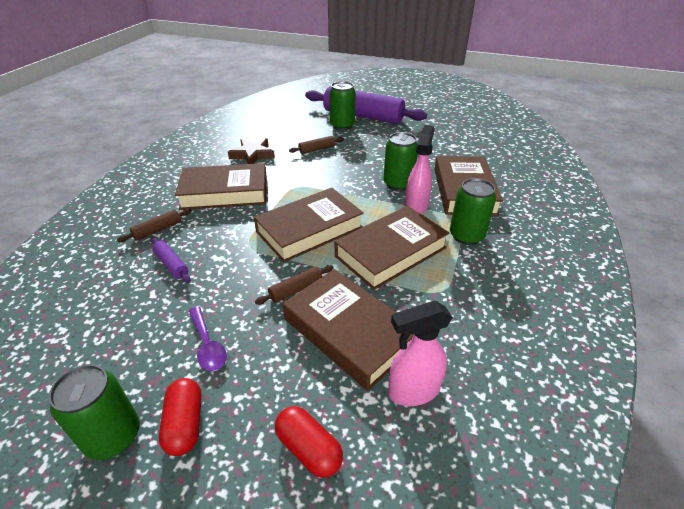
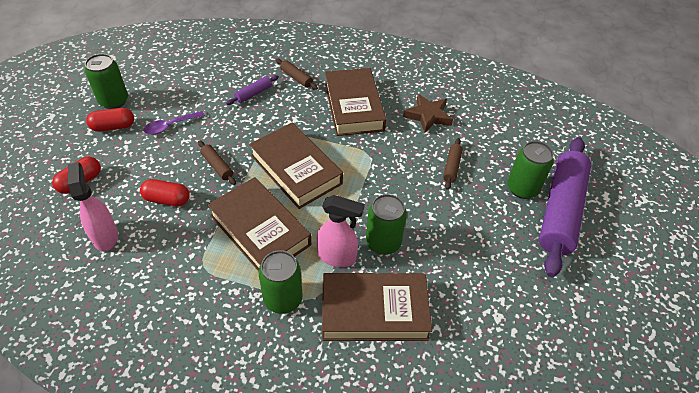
camera: 85 degrees right, 10 degrees up
brown book [283,269,414,391] -> red capsule [140,179,190,206]
brown rolling pin [289,136,344,154] -> brown rolling pin turned 45 degrees clockwise [443,138,463,190]

